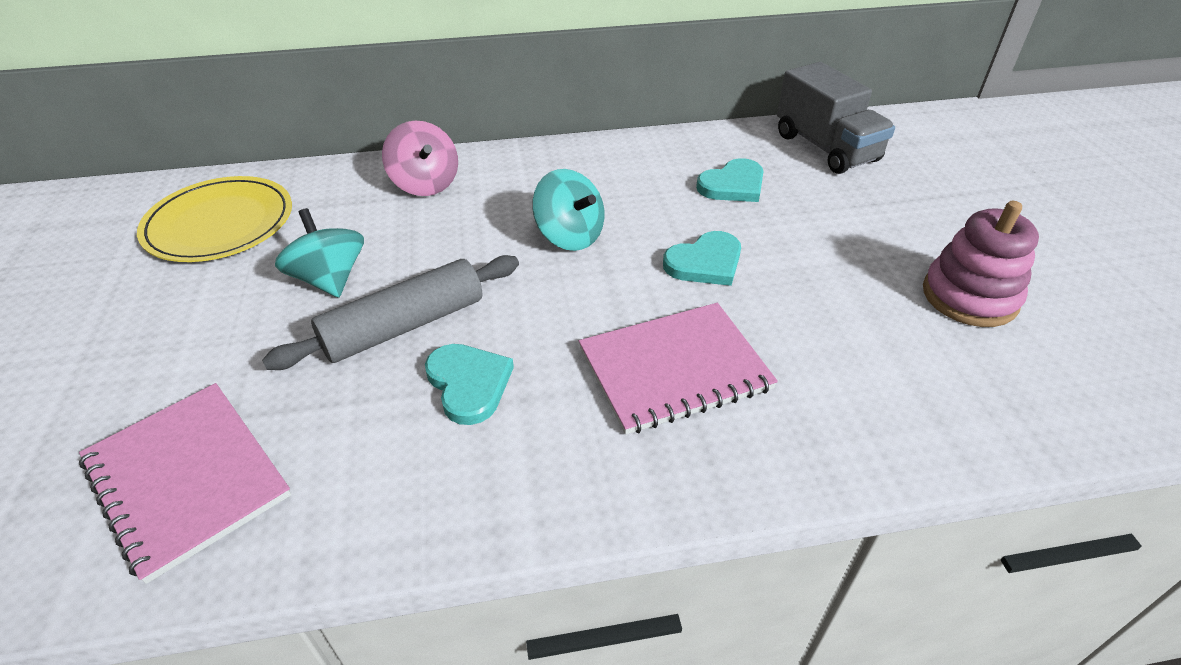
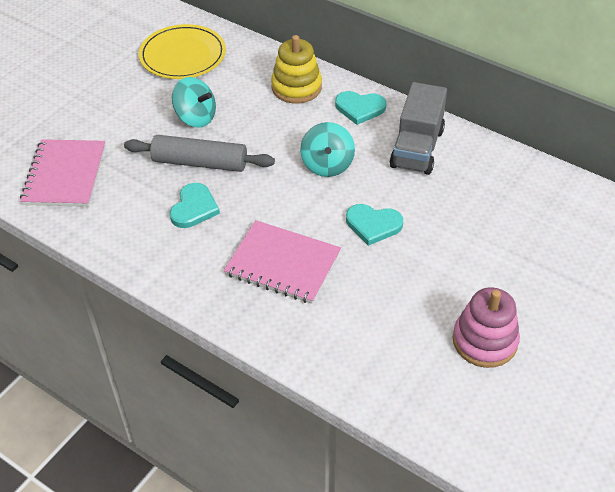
camera: 45 degrees right, 5 degrees up
turquoise spinning top [275,208,364,298] -> turquoise spinning top turned 105 degrees clockwise [172,77,216,128]
pink spinning top [382,121,458,196] -> yellow stacking toy [271,35,322,103]
turquoise heart [696,158,763,202] -> turquoise heart moved to [335,91,386,125]
grey truck [777,62,895,174] -> grey truck moved to [390,82,447,175]

